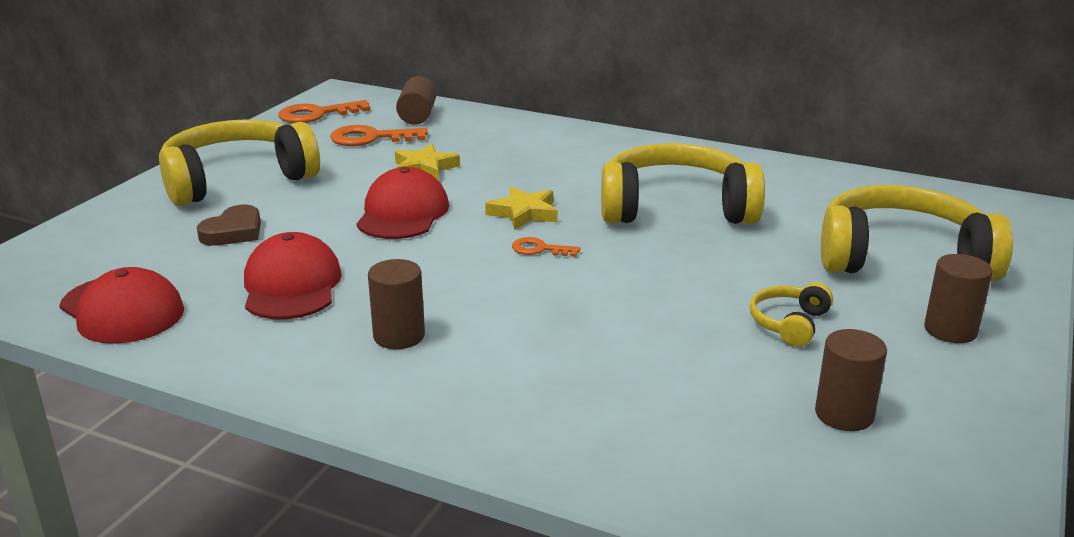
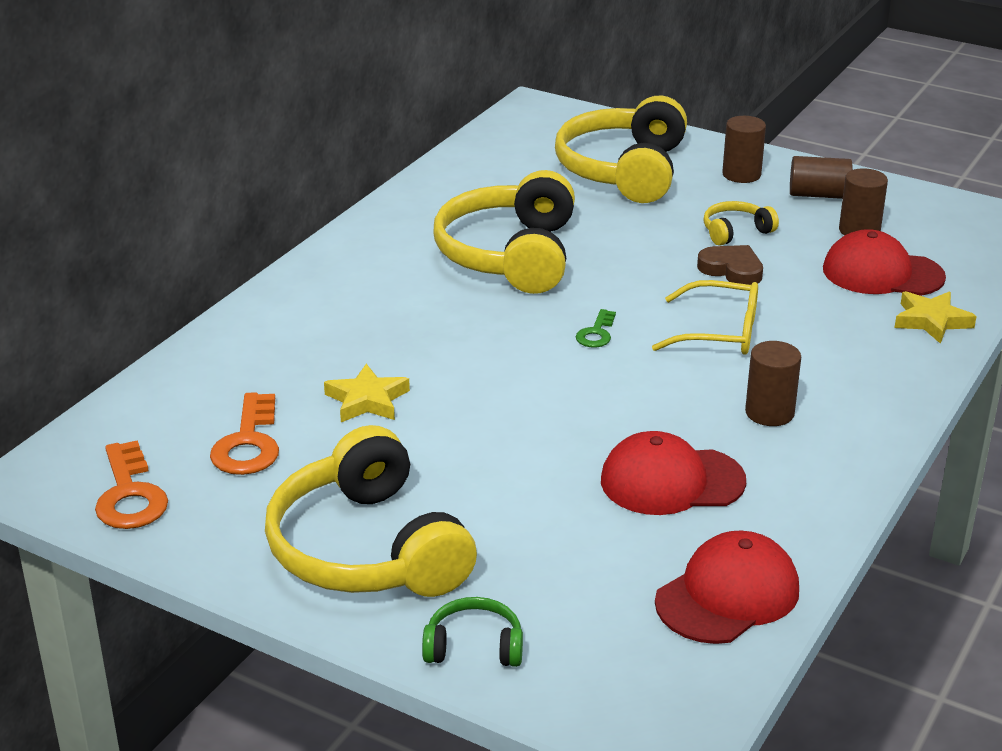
camera: 85 degrees left, 5 degrees up
brown heart [197,205,261,246] -> brown heart moved to [697,245,763,285]
red cap [356,167,449,239] -> red cap moved to [823,229,946,296]
brown cylinder [396,76,437,125] -> brown cylinder moved to [790,156,852,199]
yellow star [485,186,558,230] -> yellow star moved to [895,291,977,344]
orange key [512,237,580,257] -> green key [576,309,616,348]
yellow headphones [750,282,833,347] -> yellow headphones turned 120 degrees clockwise [703,201,779,246]
none -> green headphones [422,597,523,667]
none -> yellow glasses [652,280,758,355]

